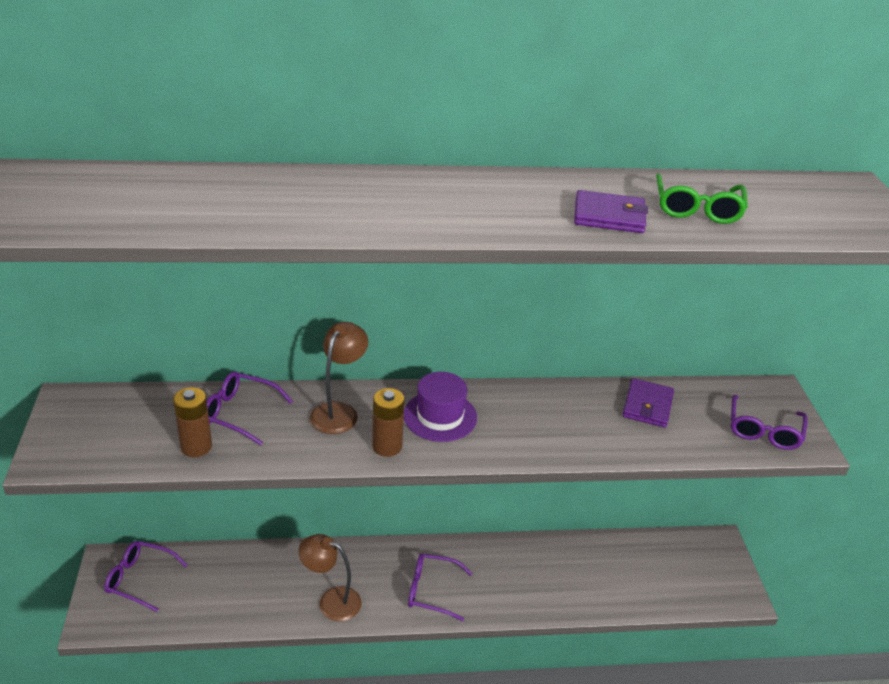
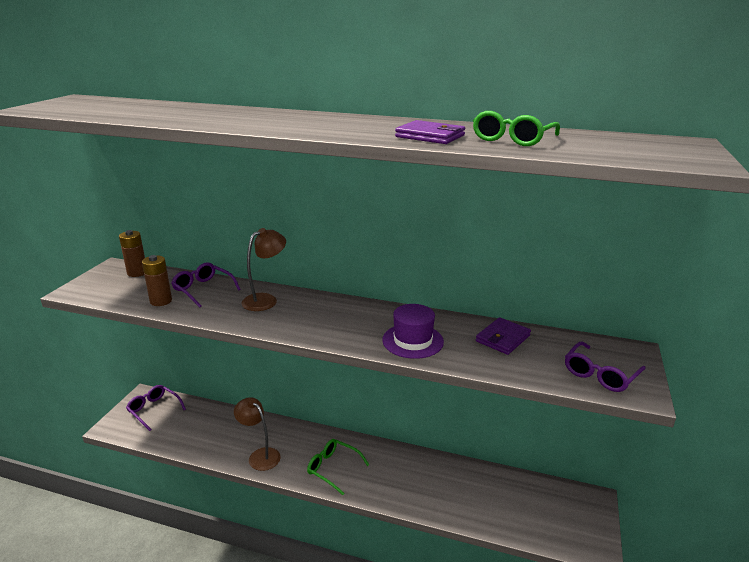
camera: 25 degrees right, 10 degrees down
brown battery [372,388,405,457] -> brown battery moved to [119,230,145,277]
purple hat [404,372,477,442] -> purple hat moved to [382,304,444,359]
purple glasses [408,554,472,621] -> green glasses [307,439,369,495]

